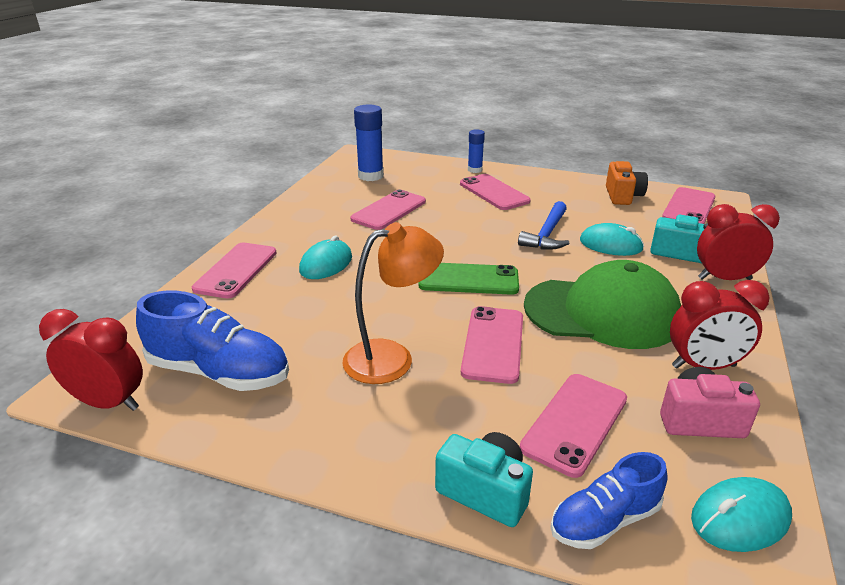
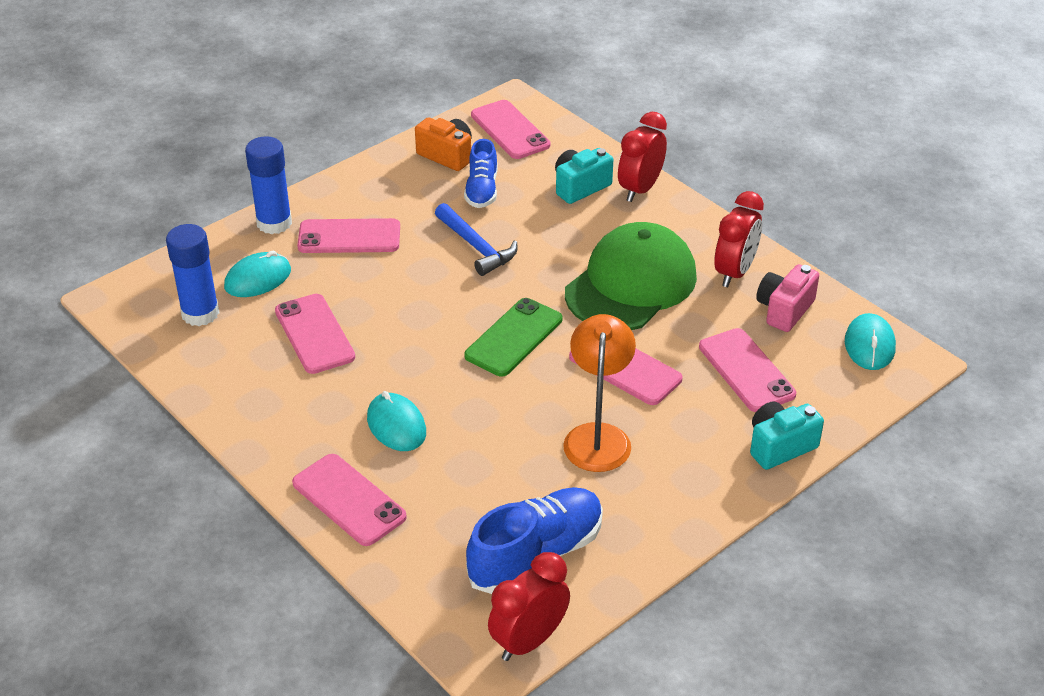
camera: 60 degrees left, 10 degrees up
blue glue stick [468,129,485,173] -> blue glue stick [245,136,292,234], size x1.70
blue shoe [551,452,668,549] -> blue shoe moved to [464,139,497,208]
turquoise mouse [580,223,644,256] -> turquoise mouse moved to [224,251,291,297]

